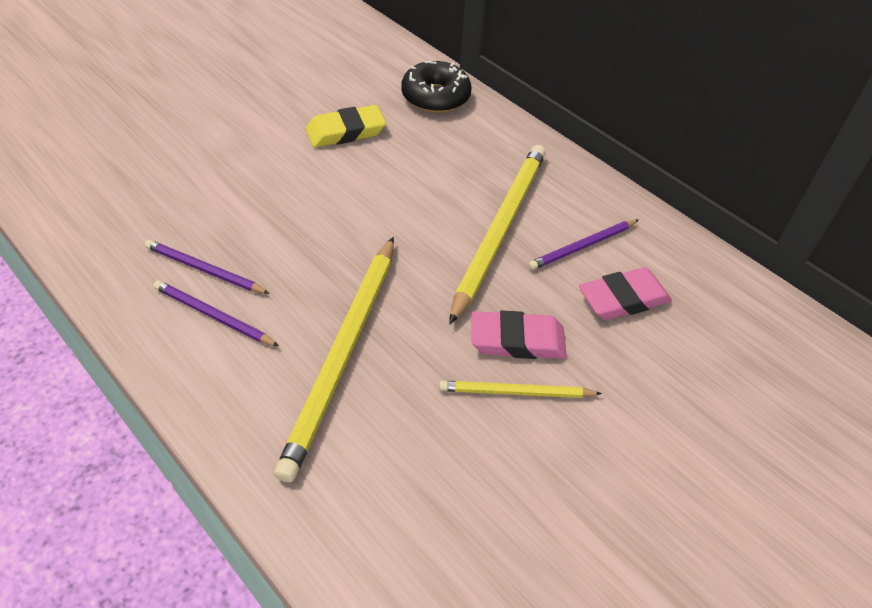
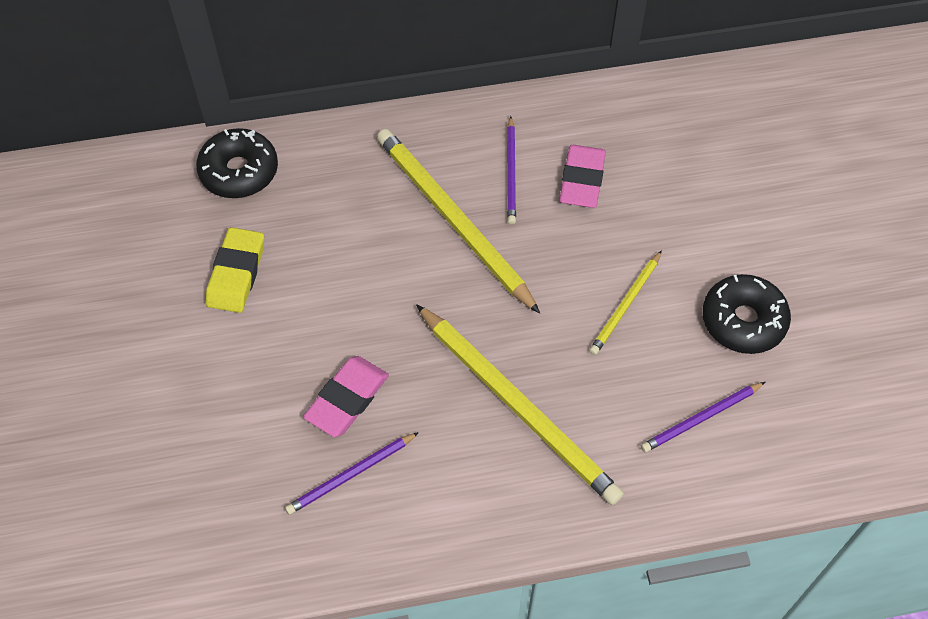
camera: 55 degrees left, 10 degrees up
purple pencil [154,280,279,346] -> purple pencil moved to [641,382,765,453]
pink eraser [471,310,567,359] -> pink eraser moved to [303,356,389,437]
none -> black donut [702,274,791,354]

